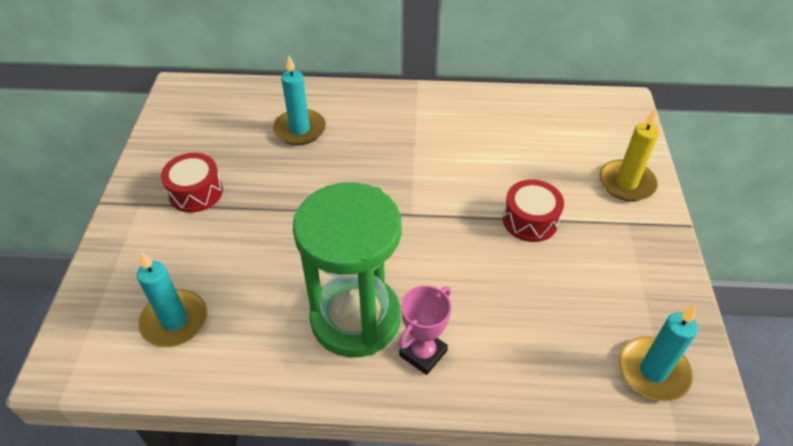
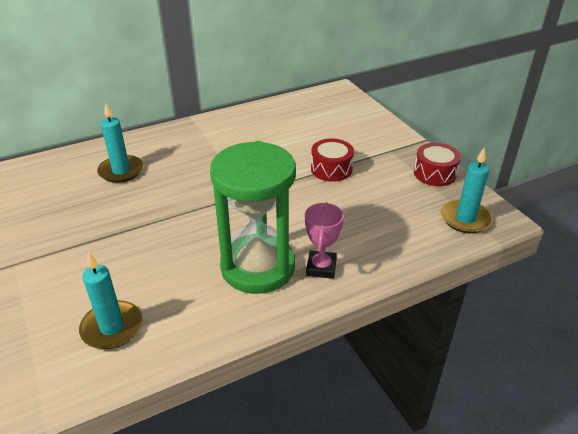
camera: 30 degrees left, 10 degrees down
red drum [161,153,223,213] -> red drum moved to [414,143,461,186]
yellow candle [599,108,659,201] -> none

